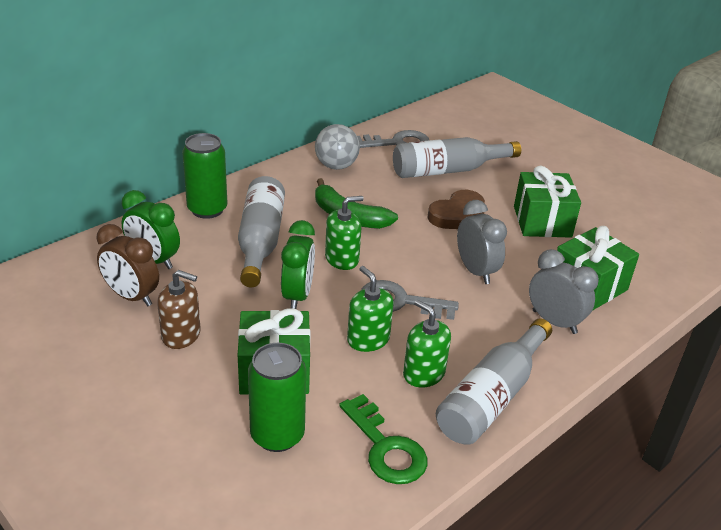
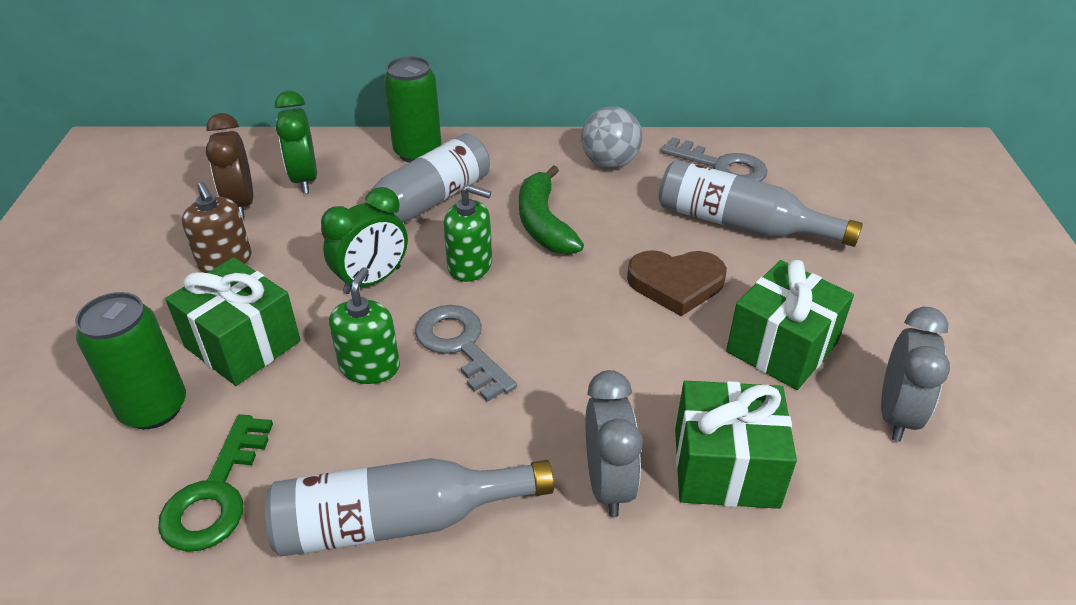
camera: 45 degrees right, 5 degrees up
green soap dispenser [403,300,451,388] -> none
grey clock [457,200,507,284] -> grey clock moved to [881,307,950,442]

